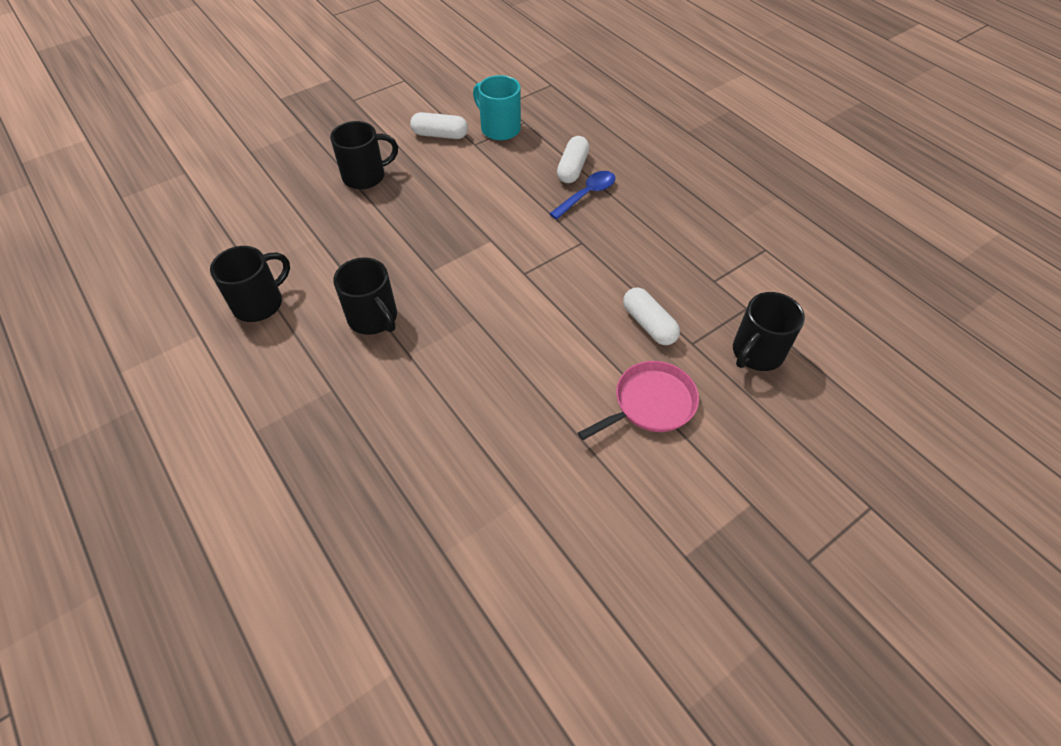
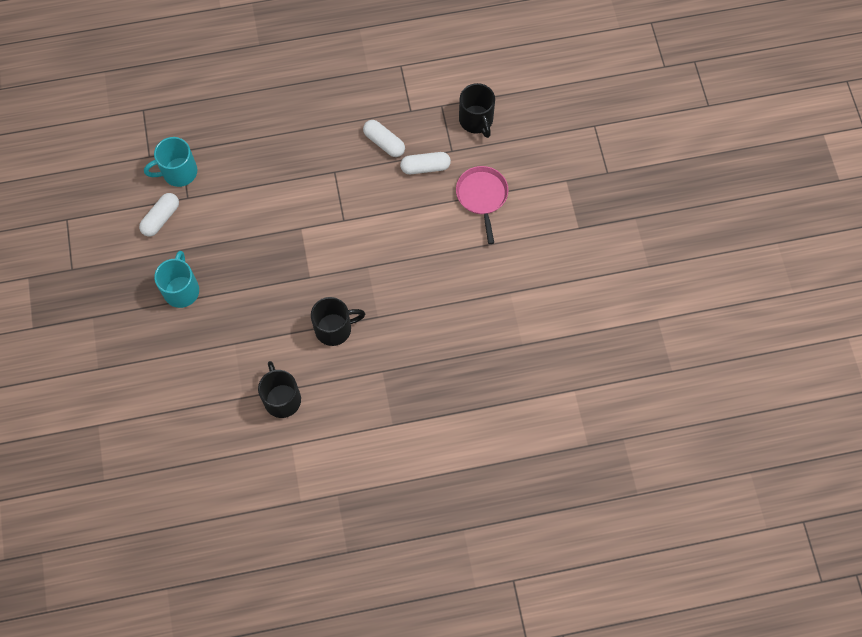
camera: 65 degrees left, 15 degrees up
black mug [330,121,398,189] -> turquoise mug [154,251,199,308]
blue spoon [549,171,615,220] -> none
white capsule [557,136,589,183] -> white capsule moved to [363,120,405,157]

